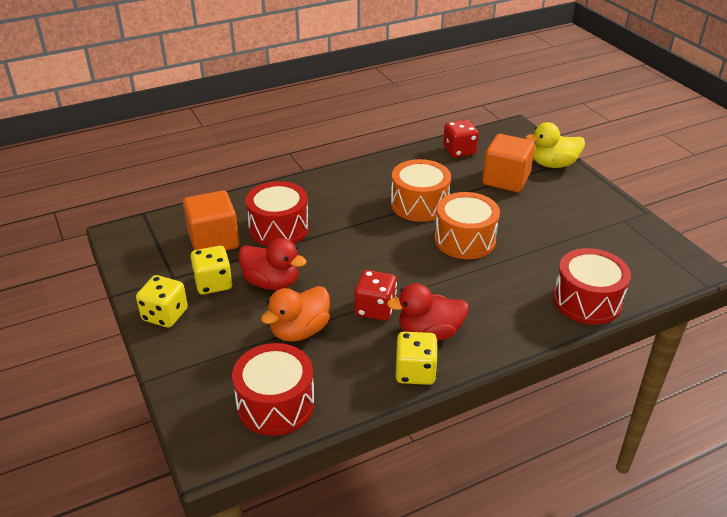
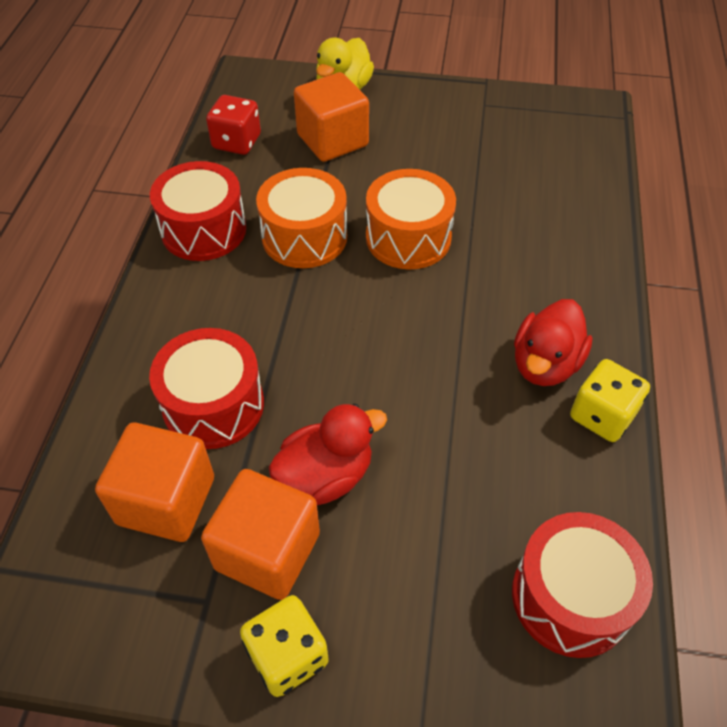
camera: 55 degrees left, 15 degrees up
yellow dice [190,246,233,295] -> orange cube [201,469,320,600]
orange duck [261,286,330,342] -> none
red dice [354,270,397,321] -> none
red drum [553,248,631,325] -> red drum moved to [150,161,246,261]

